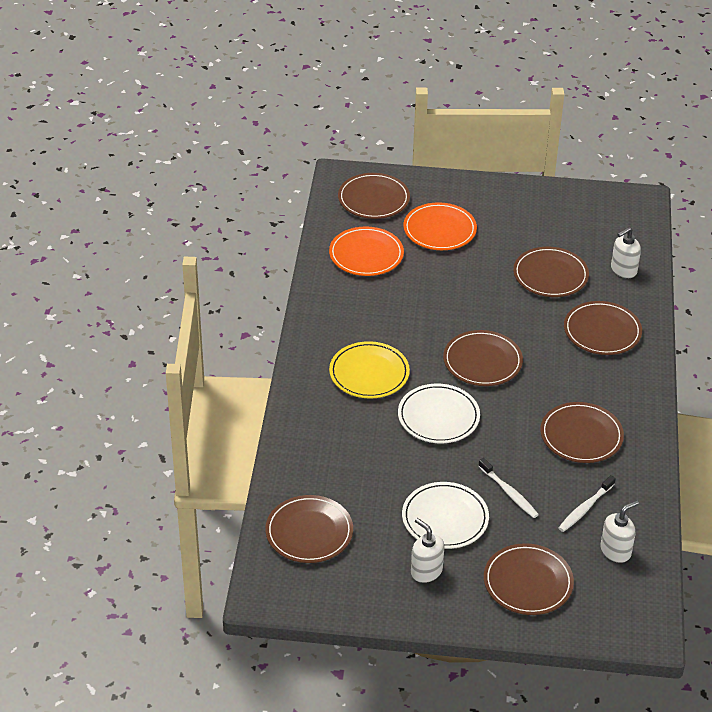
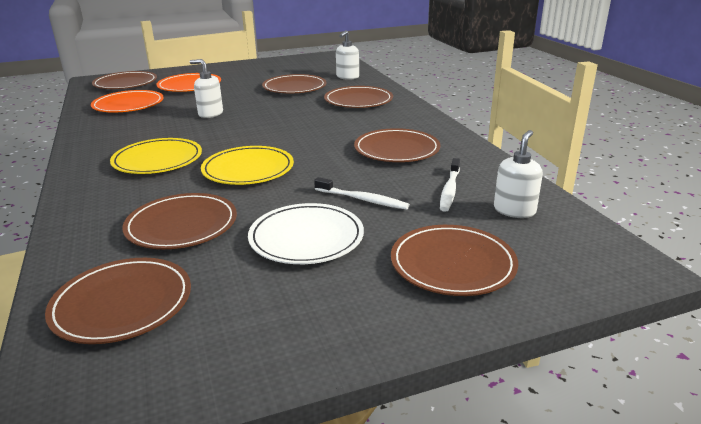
camera: 25 degrees left, 15 degrees down
white plate [398,384,480,443] -> yellow plate [201,146,294,185]
white soap dispenser [411,518,444,583] -> white soap dispenser moved to [190,59,223,118]
brown plate [443,330,523,386] -> brown plate moved to [122,193,237,249]

